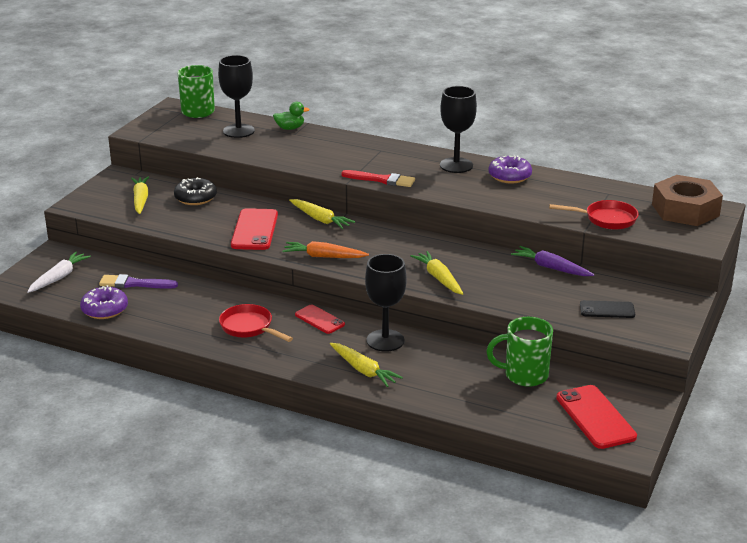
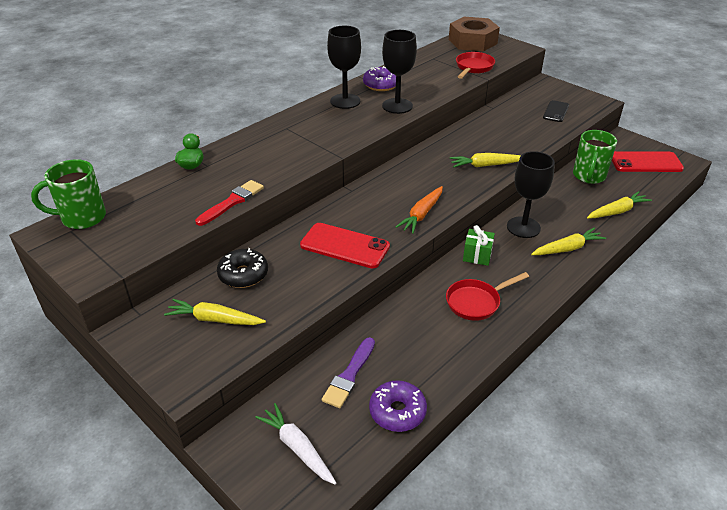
camera: 70 degrees left, 10 degrees up
black goblet [218,55,255,138] -> black goblet moved to [382,30,417,114]
yellow carrot [289,199,355,229] -> yellow carrot moved to [587,191,652,219]
red phone [295,304,345,334] -> green gift [463,225,495,266]
red brush [341,170,415,187] -> red brush moved to [195,180,264,226]
purple carrot [511,246,594,276] -> none

